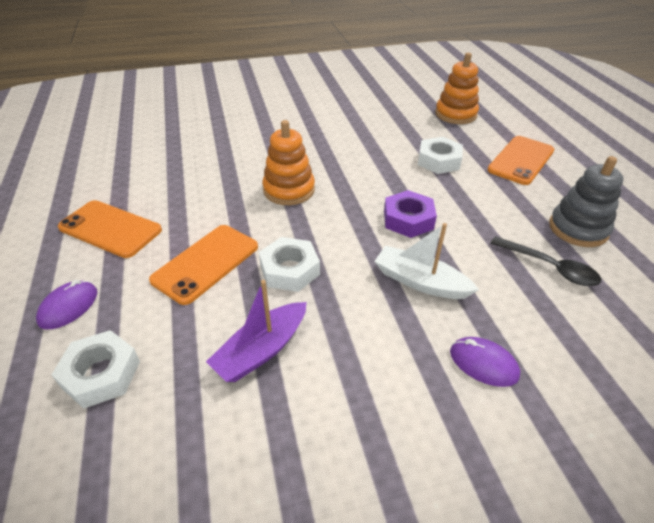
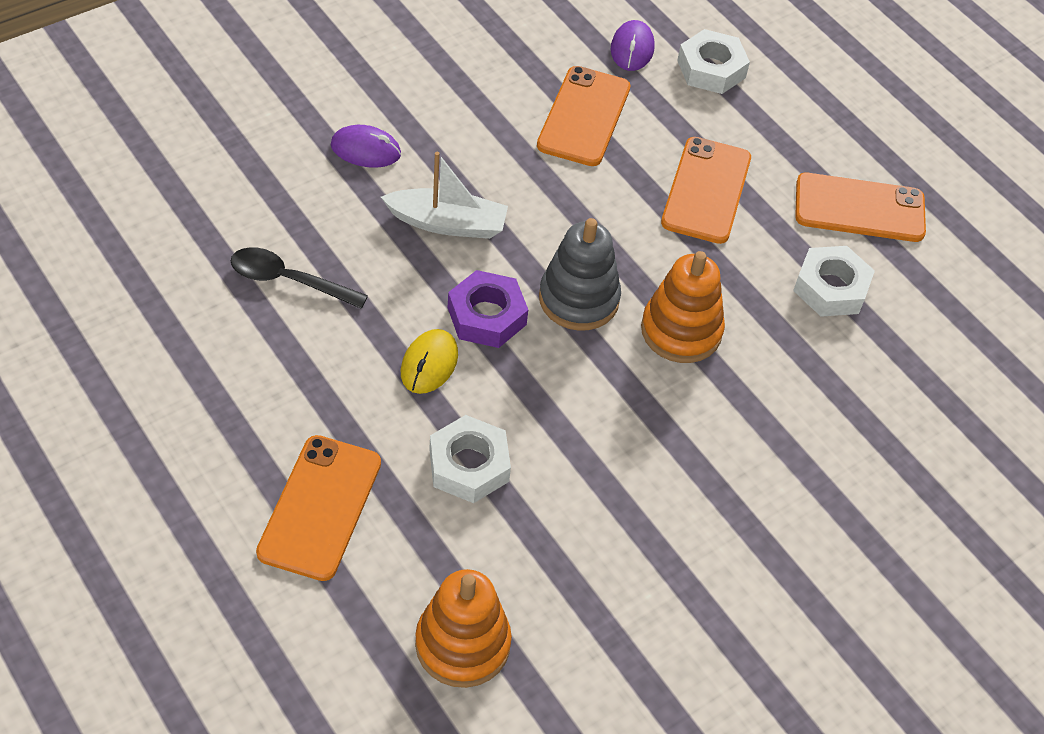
camera: 155 degrees right, 10 degrees up
purple mouse [36,280,97,329] -> purple mouse moved to [611,20,655,71]
purple boat [206,280,307,382] -> orange phone [537,66,630,166]
white nut [259,237,320,292] -> white nut moved to [793,246,875,317]
grey stacking toy [549,156,624,247] -> grey stacking toy moved to [539,218,621,331]
none -> yellow mouse [401,329,458,394]

